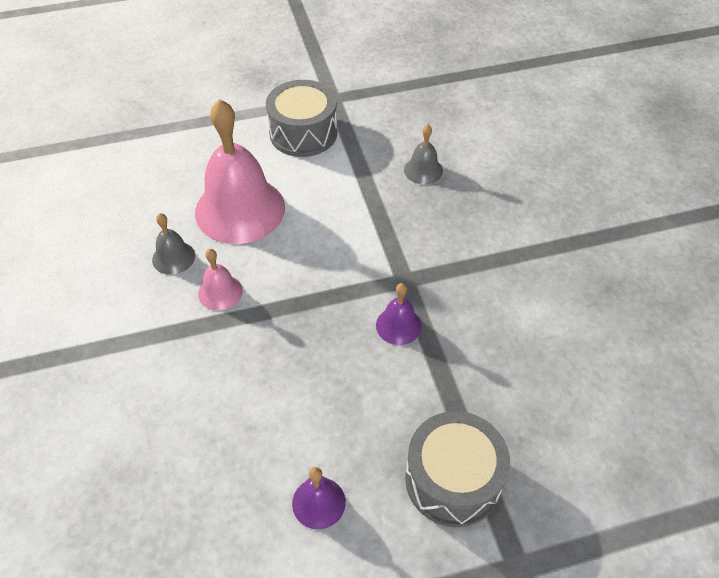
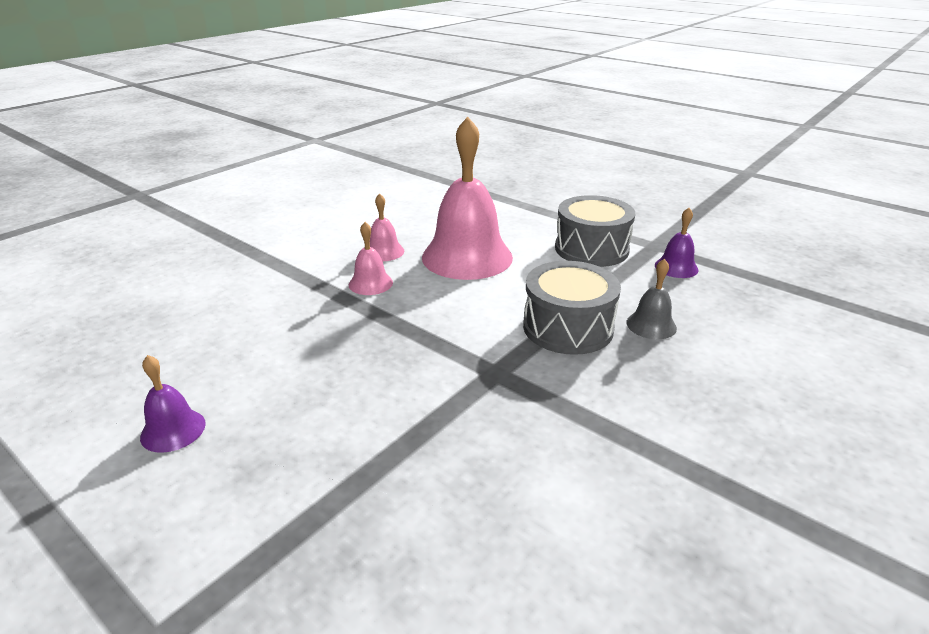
camera: 55 degrees right, 20 degrees down
grey bell [152,213,195,275] -> pink bell [370,193,404,261]
purple bell [376,283,422,345] -> purple bell moved to [655,208,699,278]
grey drum [405,411,510,527] -> grey drum moved to [523,261,621,355]

